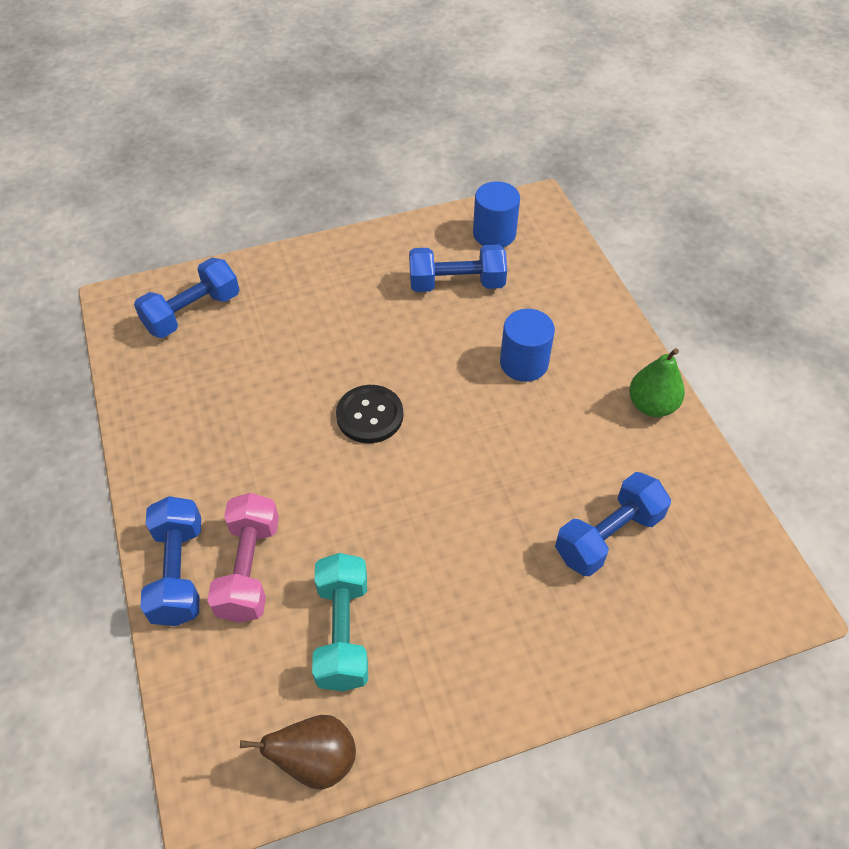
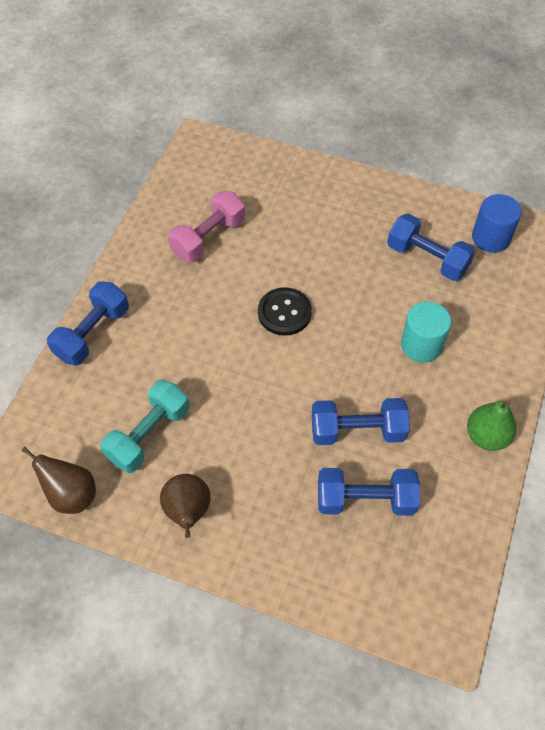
camera: 40 degrees right, 5 degrees up
blue dumbbell [134,258,239,338] -> blue dumbbell moved to [312,398,410,445]
pink dumbbell [207,493,279,623] -> pink dumbbell moved to [168,191,245,262]
blue cylinder [500,309,555,382] -> turquoise cylinder [401,302,451,363]
none -> brown pear [160,474,210,538]

